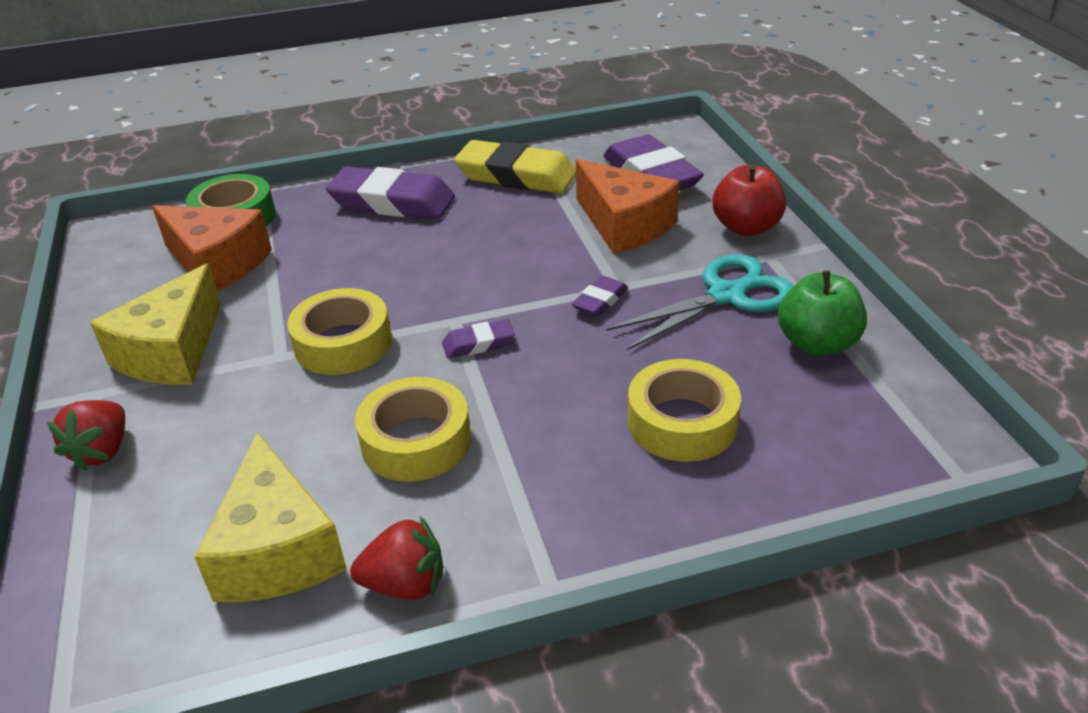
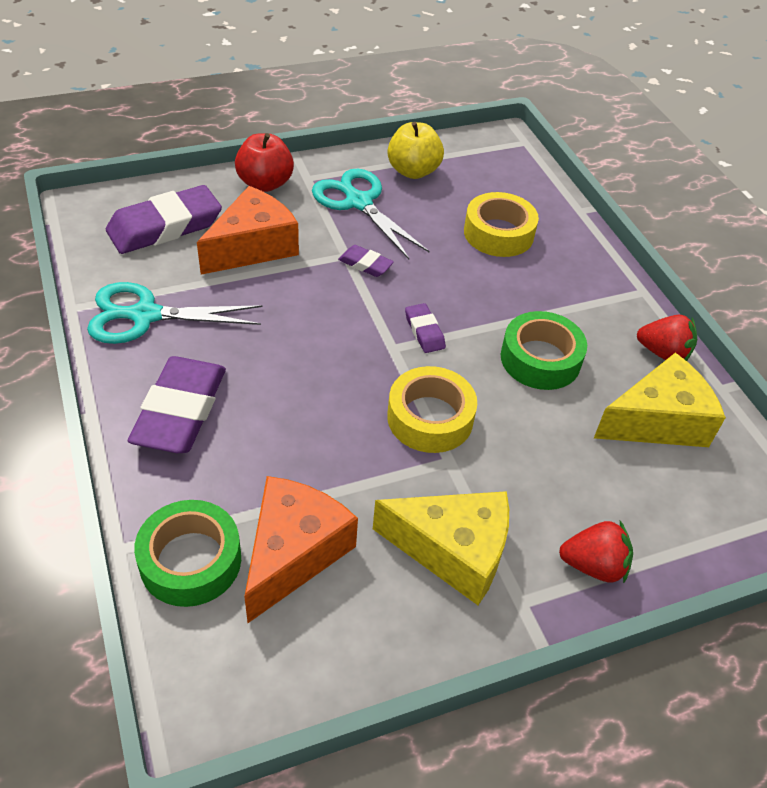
camera: 100 degrees left, 10 degrees up
red strawberry [350,516,443,600] -> red strawberry turned 120 degrees clockwise [637,315,697,361]
yellow tape [355,377,471,482] -> green tape [501,311,587,390]
yellow eraser [454,140,576,194] -> turquoise scissors [87,282,262,344]
green apple [778,270,867,356] -> yellow apple [387,122,444,179]

